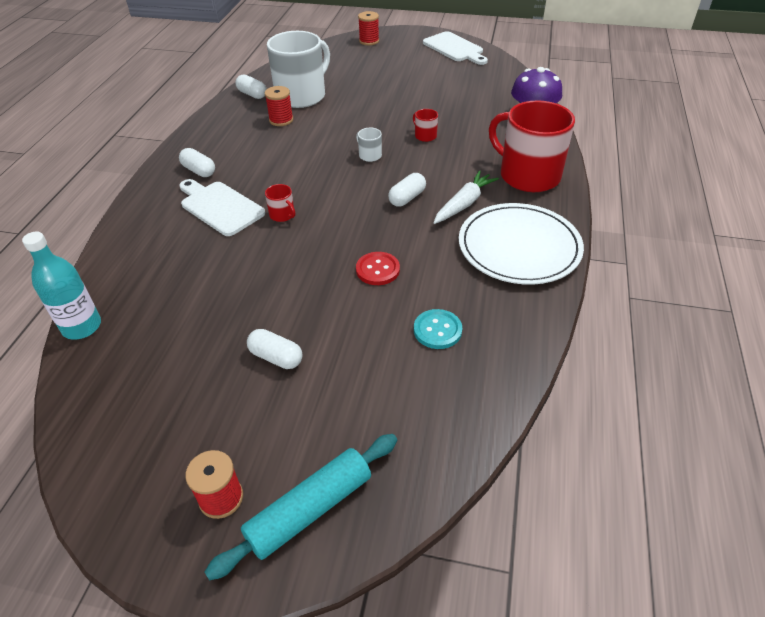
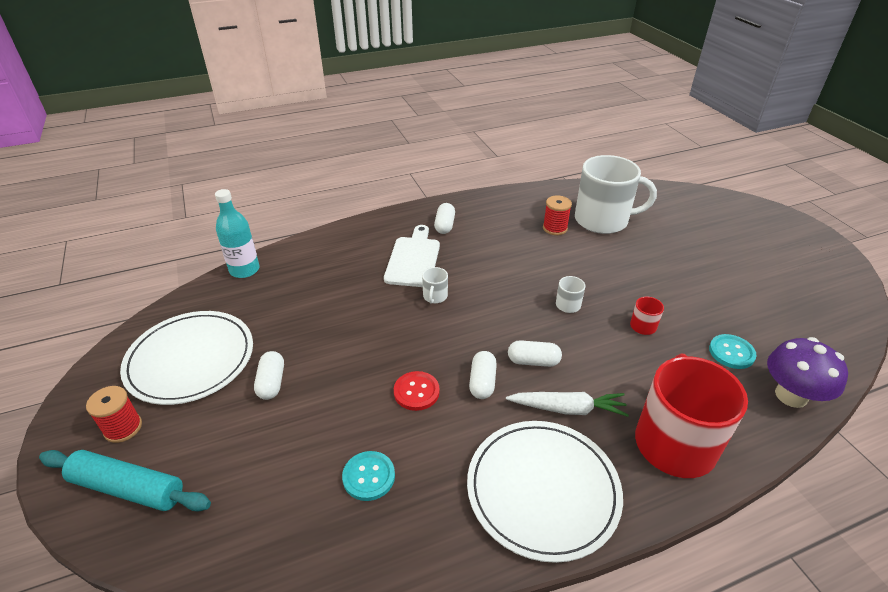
camera: 55 degrees right, 5 degrees down
white capsule [235,74,267,99] -> white capsule moved to [469,351,497,399]
red mug [265,184,295,222] -> white mug [422,267,448,304]
red spool [358,11,379,45] -> none
white cutting board [423,31,488,65] -> none
none -> white plate [120,311,253,405]
none -> turquoise button [709,334,757,369]

